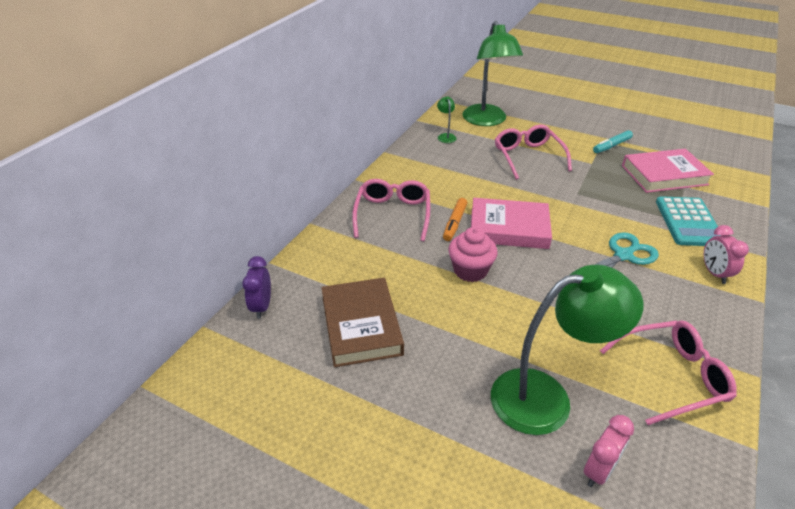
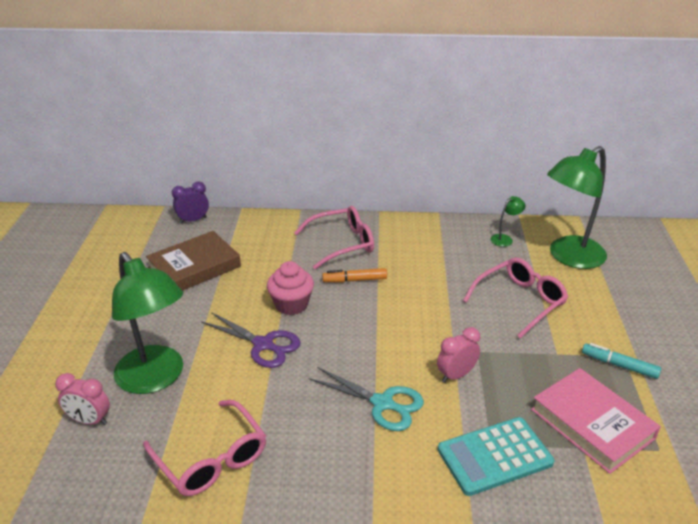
camera: 65 degrees right, 5 degrees down
pink book [471,198,552,249] -> none
pink clock [704,225,749,284] -> pink clock moved to [437,327,480,383]
none -> purple scissors [201,312,301,368]

